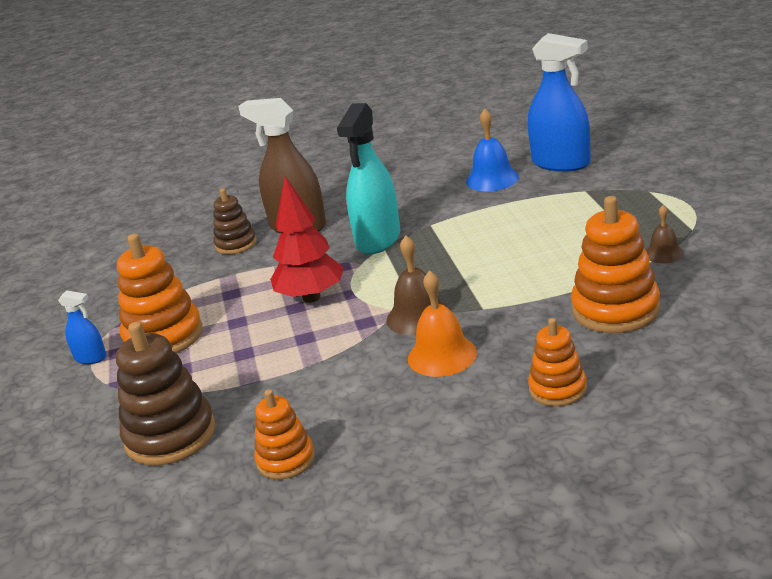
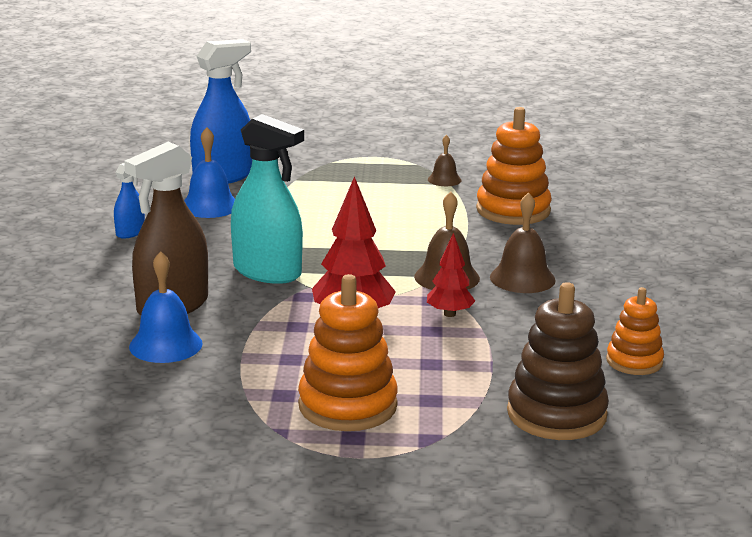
camera: 80 degrees left, 5 degrees down
blue spray bottle [58,290,107,364] -> blue spray bottle moved to [114,163,145,238]
brown stacking toy [213,188,257,255] -> blue bell [129,251,202,363]
orange bell [408,270,477,377] -> brown bell [490,192,555,293]
orange stacking toy [528,318,587,406] -> none
none -> red tree [427,233,475,317]

